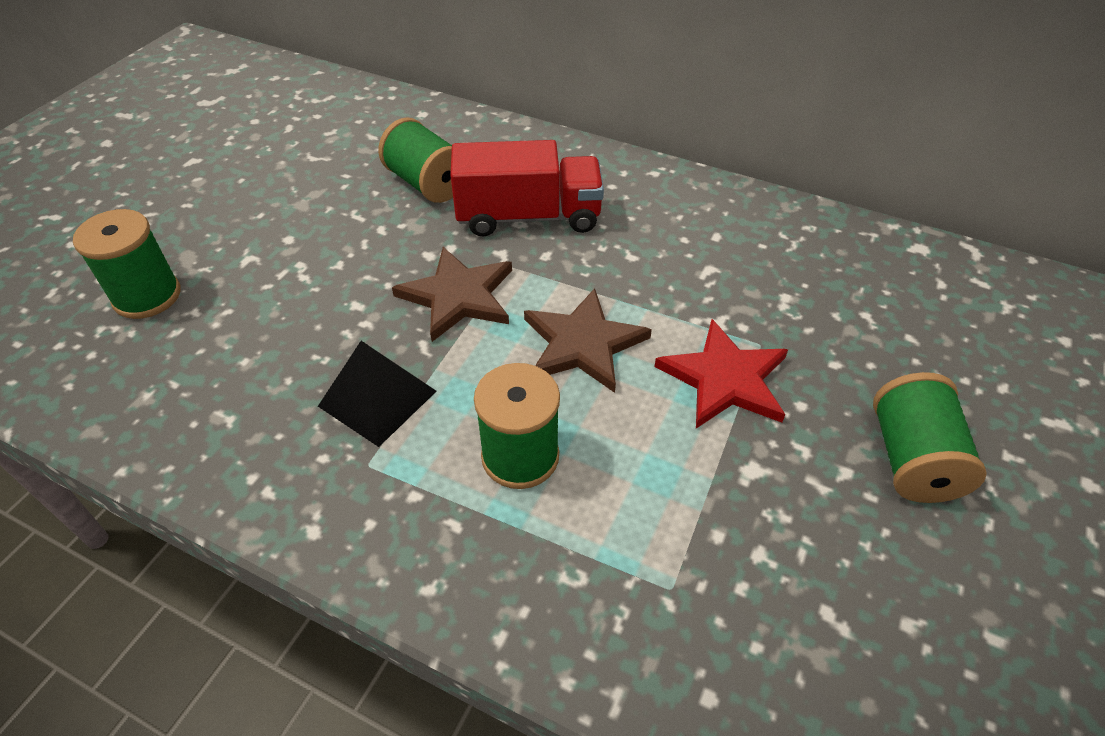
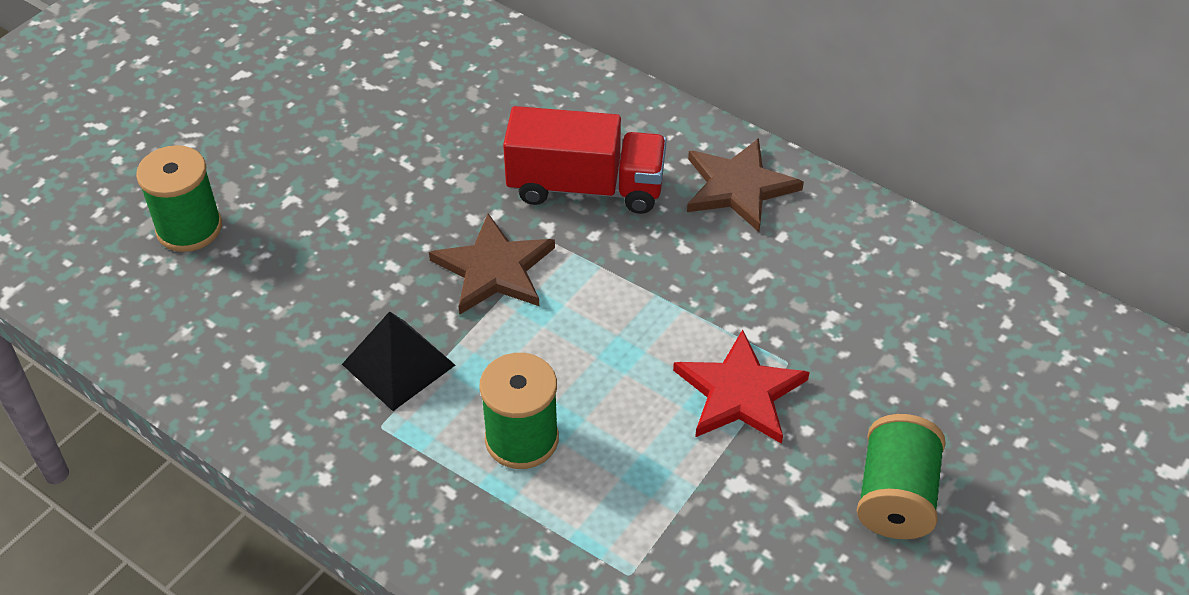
camera: 10 degrees right, 0 degrees up
green spool [378,117,453,203] -> none
brown star [524,288,652,393] -> brown star moved to [687,138,804,232]

